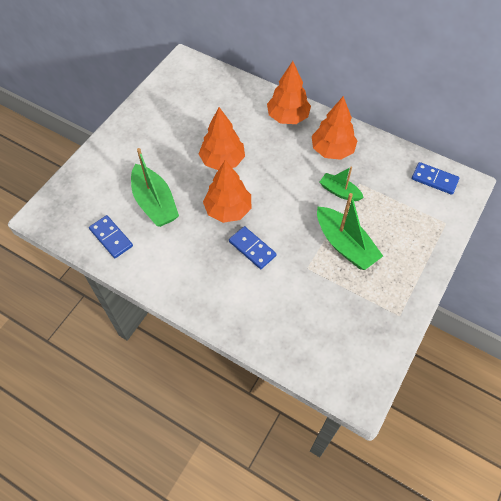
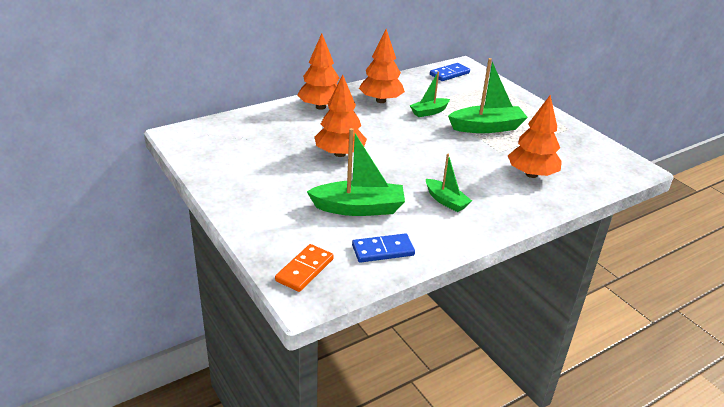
camera: 65 degrees left, 25 degrees down
orange tree [203,160,251,223] -> orange tree moved to [508,95,562,178]
blue domino [229,226,276,269] -> none
none -> orange domino [275,244,334,292]
none -> green boat [426,154,472,212]

